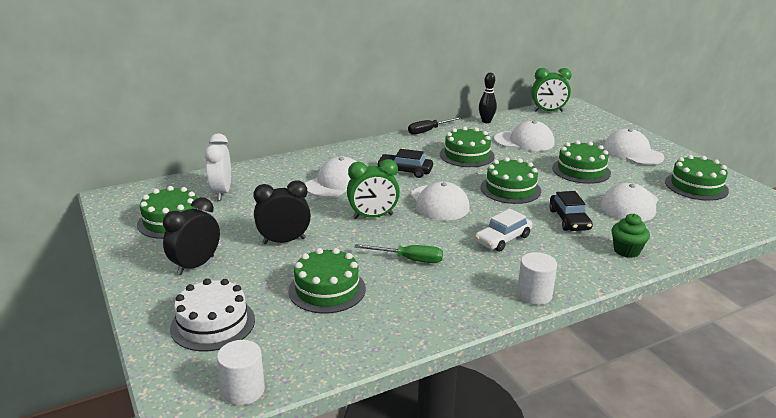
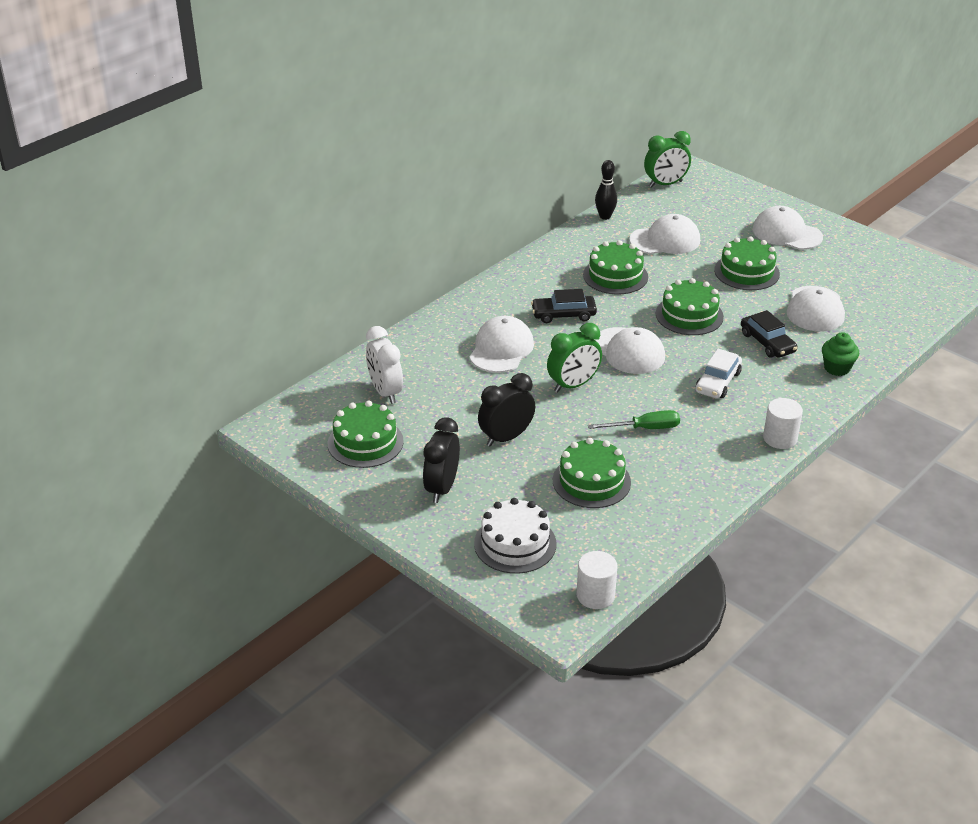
camera: 20 degrees left, 10 degrees up
black screwdriver [408,117,462,135] -> none
green cake [665,155,729,201] -> none

